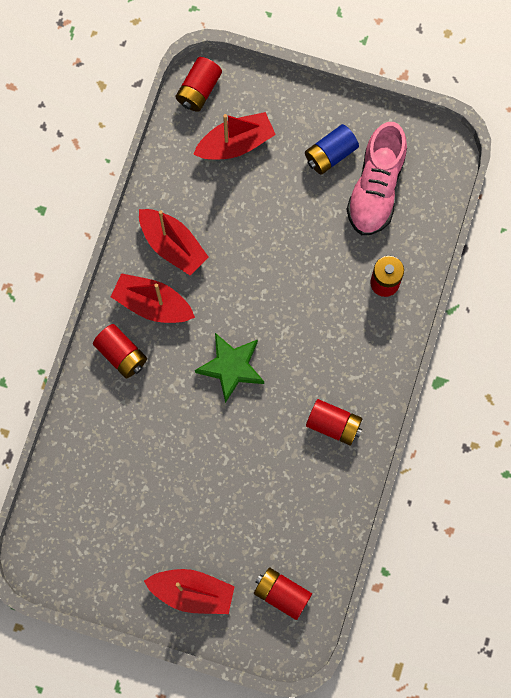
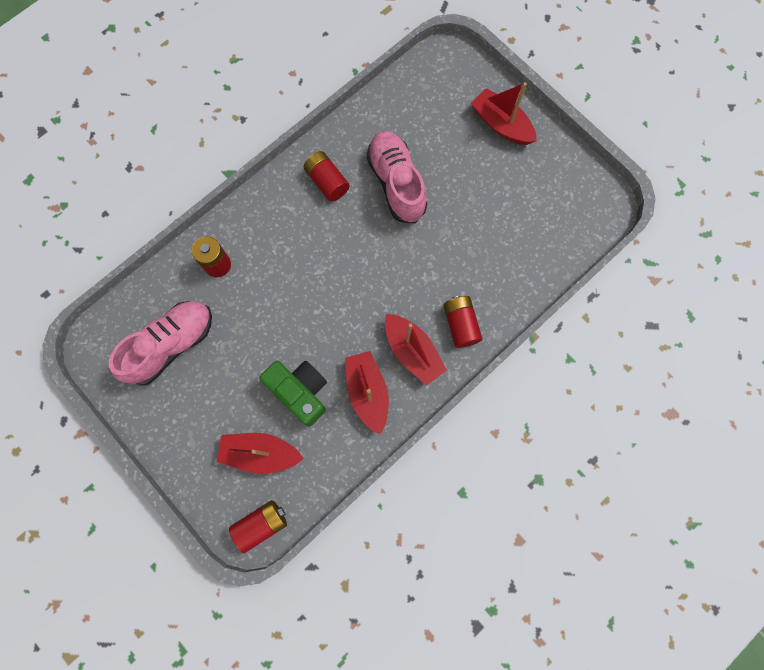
camera: 150 degrees left, 0 degrees up
green star [195,333,264,403] -> none
red battery [254,568,312,620] -> none
blue battery [305,124,359,175] -> none
none -> green camera [260,361,327,426]
none -> pink shoe [367,131,427,223]

